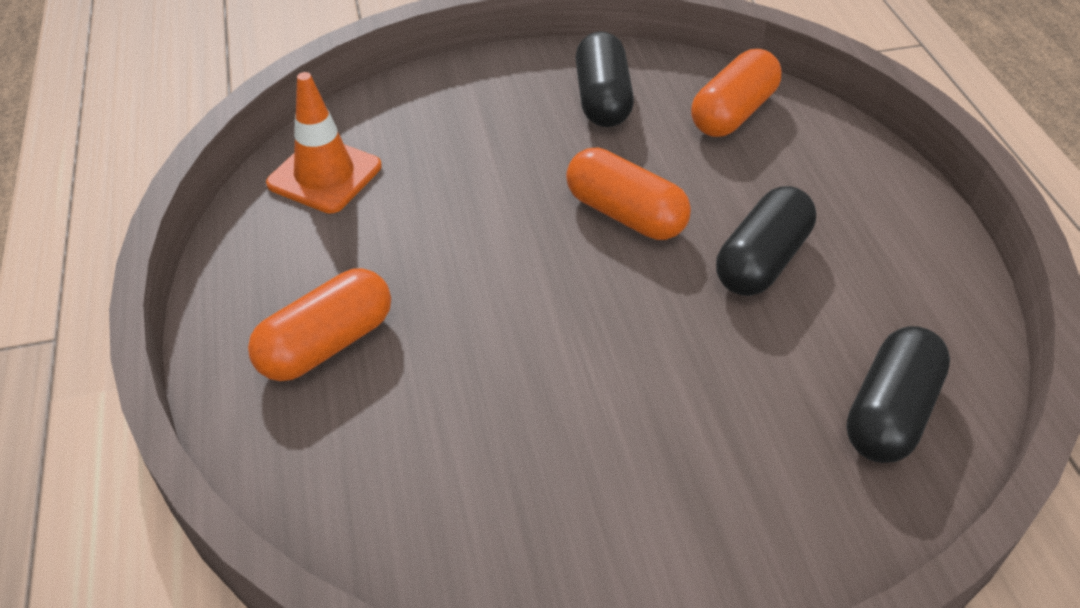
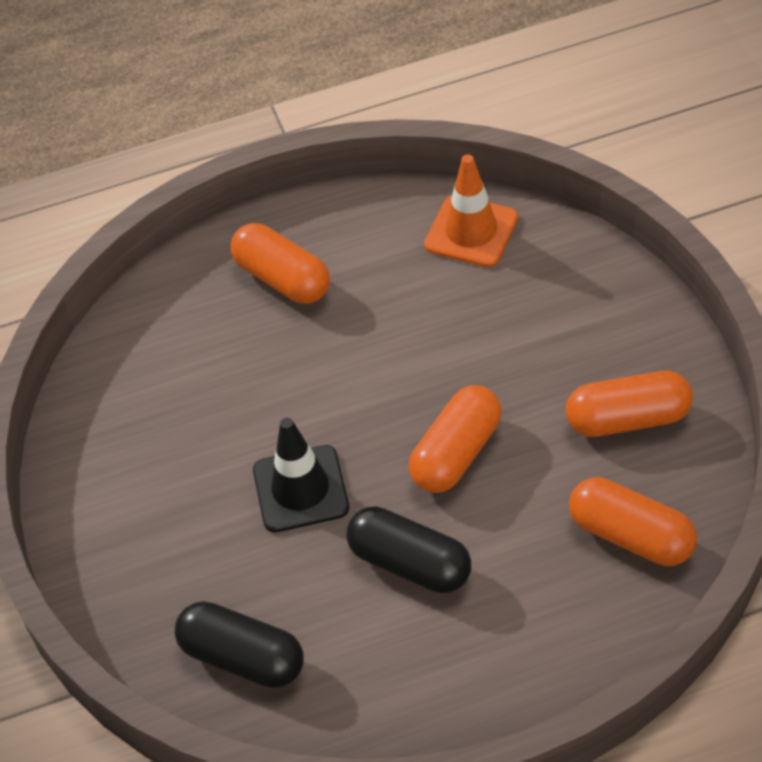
camera: 90 degrees right, 5 degrees up
black capsule [575,31,634,127] -> orange capsule [566,371,693,437]
none -> black traffic cone [253,418,349,532]

